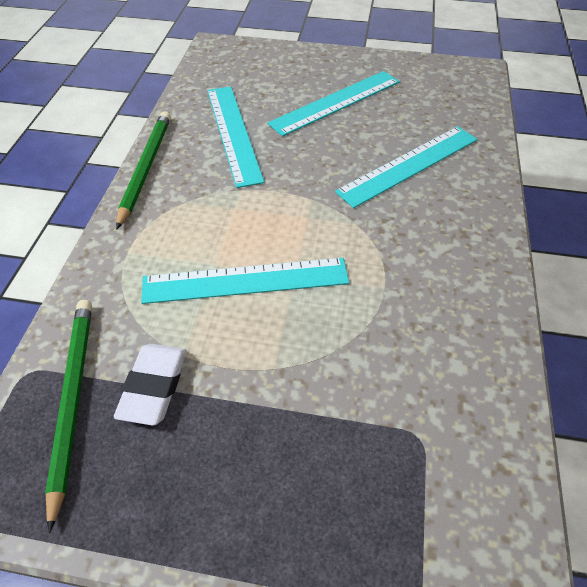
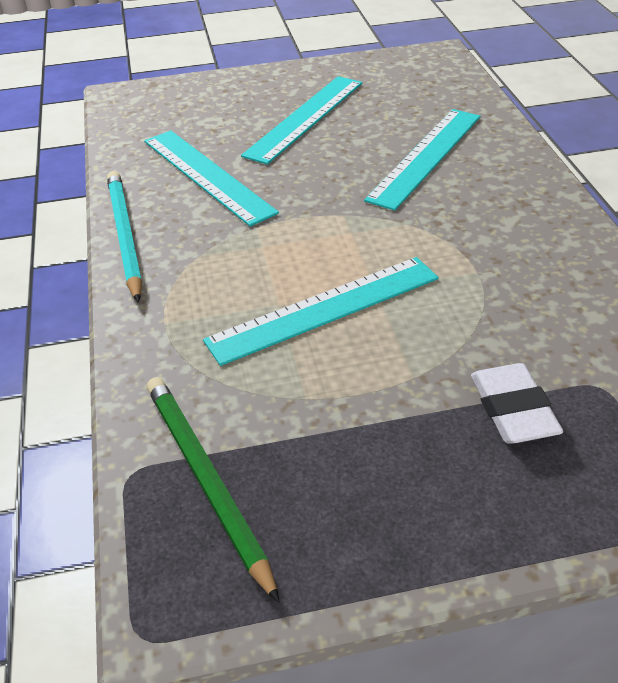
camera: 20 degrees left, 10 degrees down
white eraser [114,344,187,426] -> white eraser moved to [471,363,563,444]
green pencil [116,111,171,230] -> turquoise pencil [107,171,142,303]

